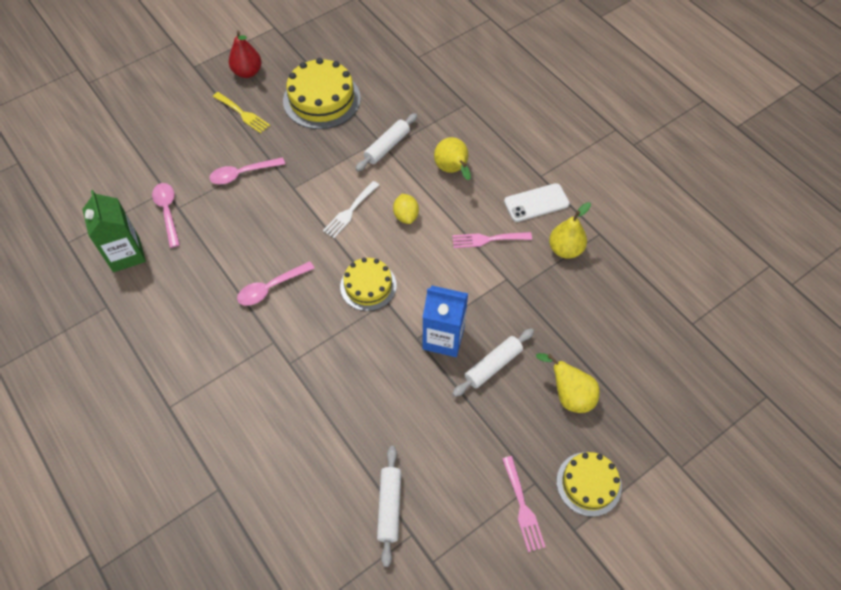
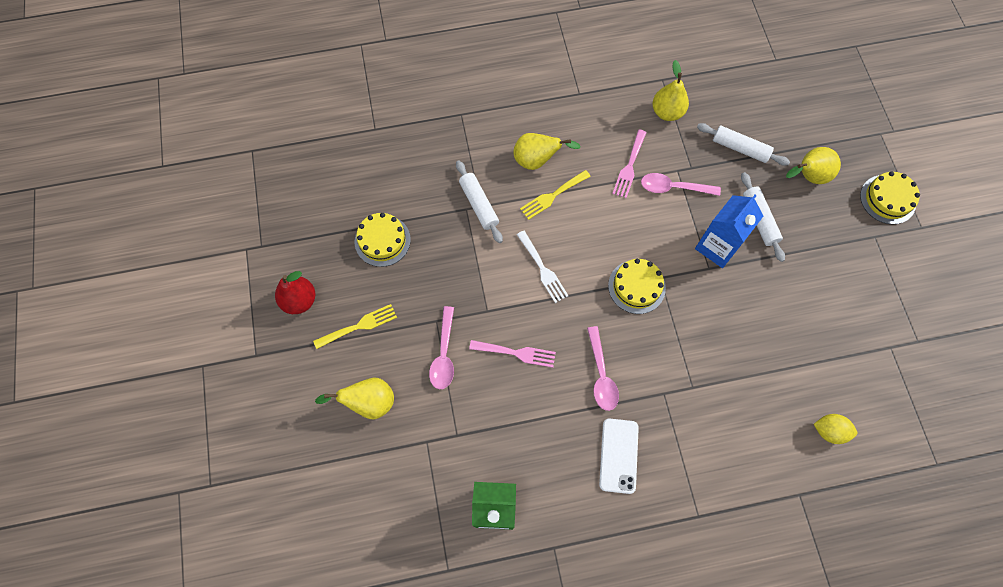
camera: 65 degrees left, 10 degrees up
pink spoon [152,183,180,248] -> pink spoon moved to [641,173,721,196]
yellow cake [283,58,361,129] -> yellow cake [355,213,411,267], size x0.63
white rolling pin [377,446,401,567] -> white rolling pin moved to [697,123,790,166]
yellow lemon [393,194,419,224] -> yellow lemon moved to [814,414,857,444]
pink fork [502,456,545,552] -> pink fork moved to [469,340,556,368]
white phone [504,183,570,222] -> white phone moved to [599,418,639,494]
none -> yellow pear [315,378,394,419]
none -> yellow fork [520,170,591,220]

